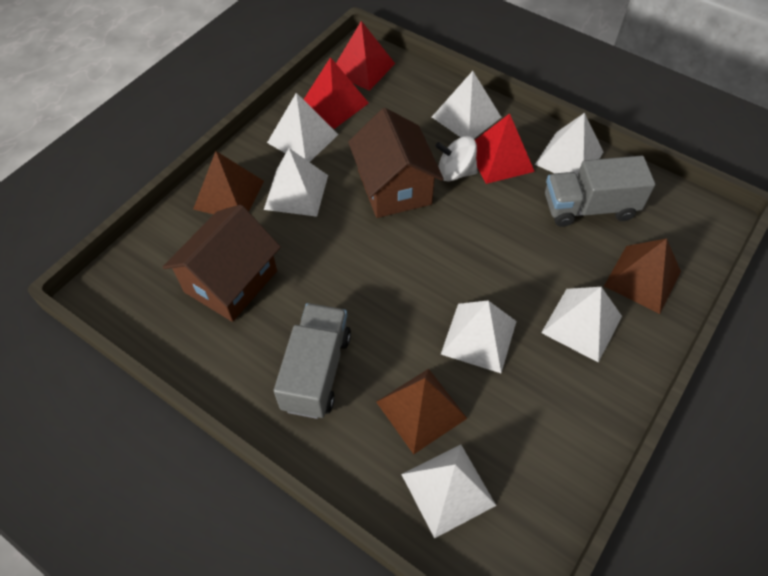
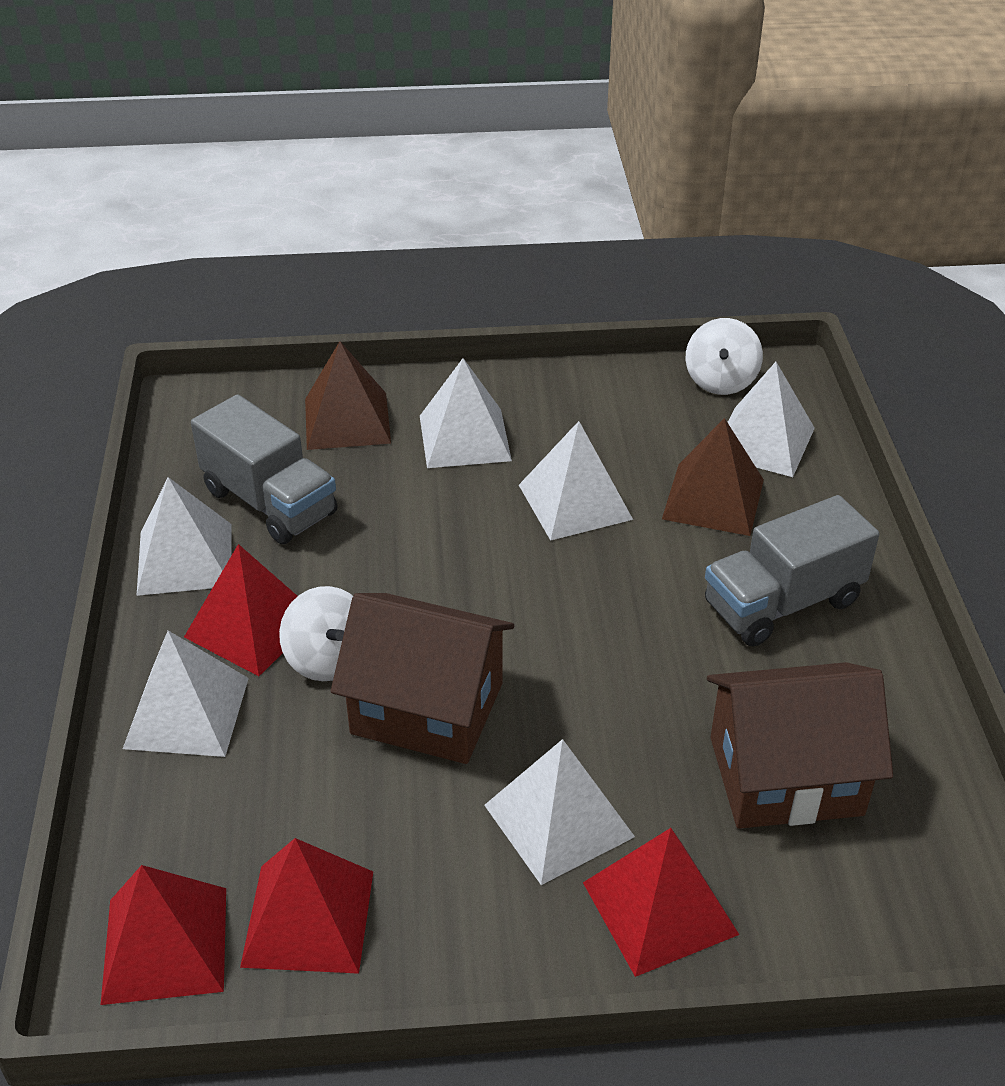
camera: 130 degrees left, 15 degrees down
brown pyramid [193,151,264,214] -> red pyramid [583,828,739,977]
white pyramid [267,93,338,162] -> none
brown house [348,108,444,218] -> brown house turned 75 degrees clockwise [331,593,514,764]
none -> white spinning top [686,318,763,395]

